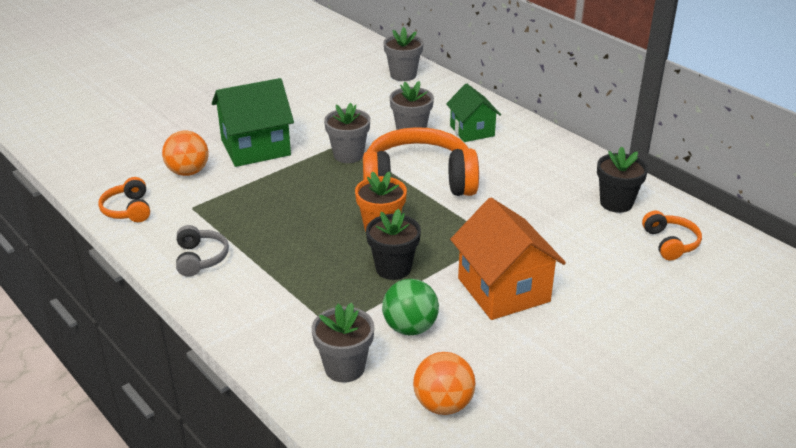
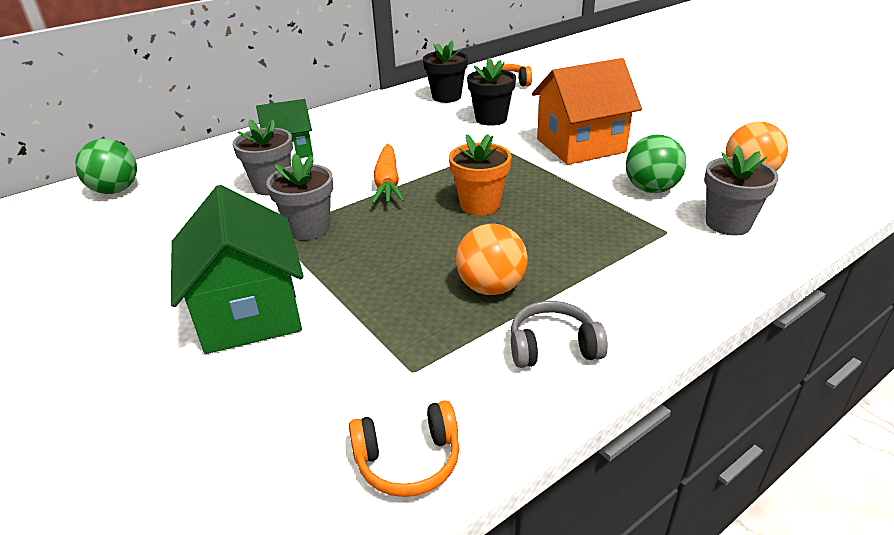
camera: 85 degrees left, 0 degrees up
orange ball [162,131,209,176] -> orange ball moved to [456,224,528,295]
orange headphones [363,127,479,196] -> orange carrot [372,144,405,204]
black flower pot [366,209,421,280] -> black flower pot moved to [467,58,516,126]
grey flower pot [383,27,424,81] -> green ball [75,139,137,194]

